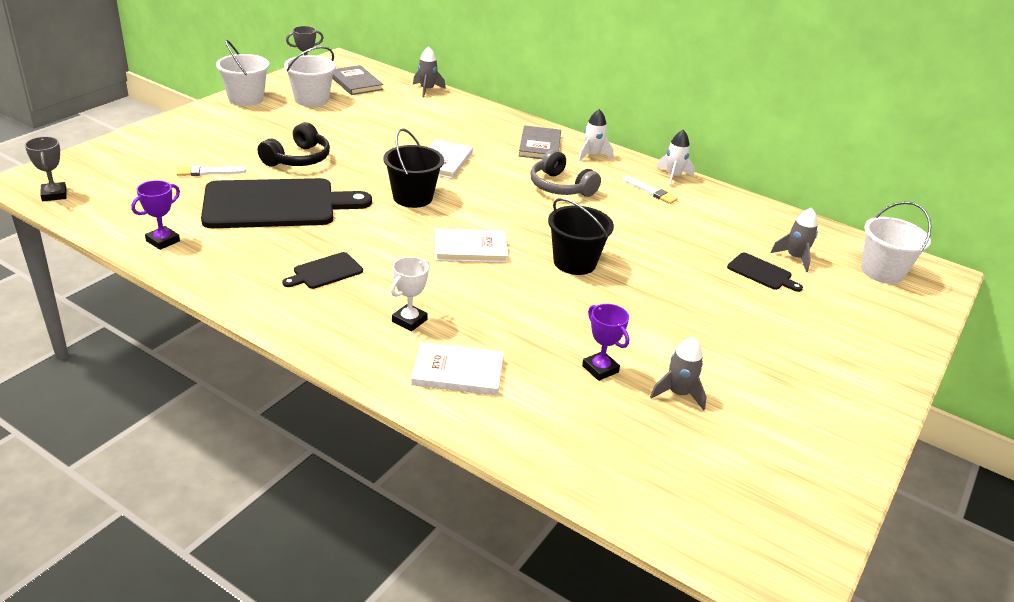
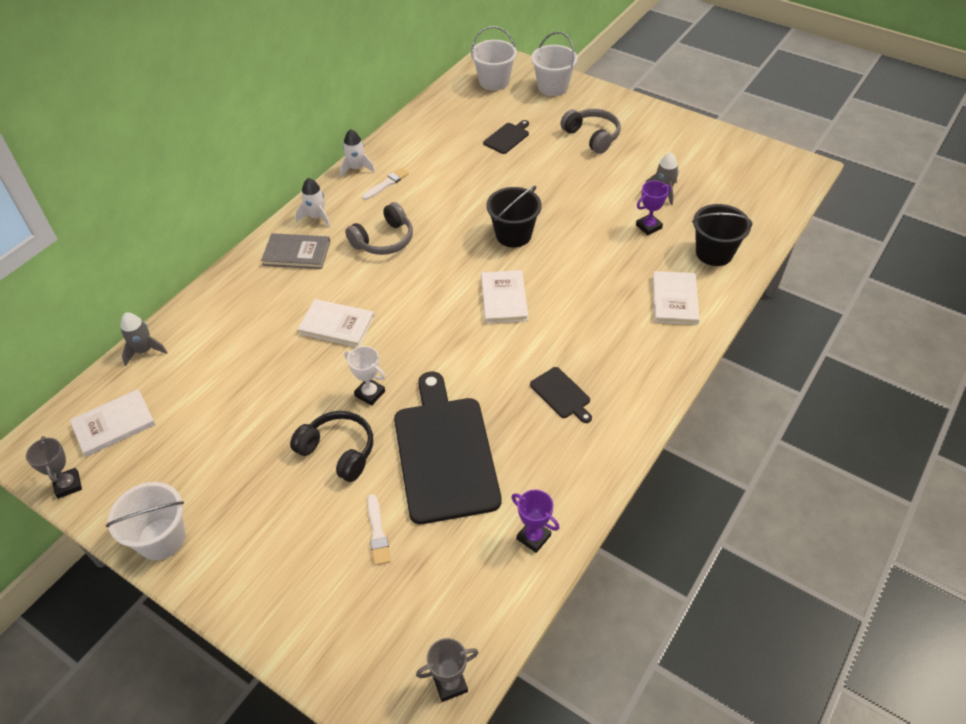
camera: 85 degrees left, 15 degrees up
white bucket [284,46,336,107] -> white bucket moved to [531,32,578,96]
grey book [332,65,383,95] -> white book [70,389,156,457]
black bucket [383,128,444,208] -> black bucket moved to [692,204,753,266]
white trophy [391,257,430,331] -> white trophy moved to [344,346,385,406]
grey rocket [770,208,818,272] -> none
none -> grey headphones [560,109,621,154]

